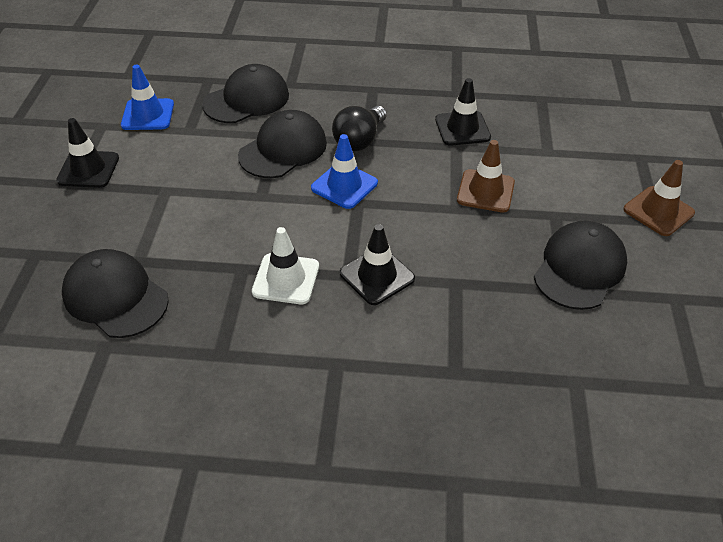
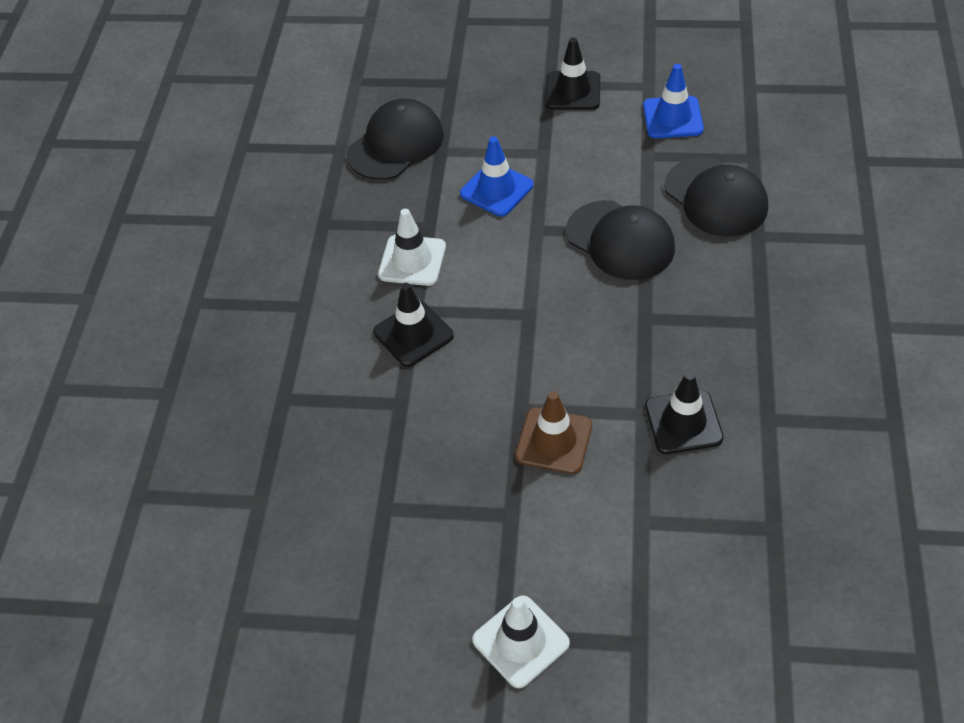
camera: 95 degrees right, 5 degrees up
blue traffic cone [311,134,378,209] -> blue traffic cone moved to [460,136,534,216]
black light bulb [332,106,387,151] -> none
black cap [534,221,627,310] -> none
brown traffic cone [624,160,695,236] -> white traffic cone [472,595,570,688]

